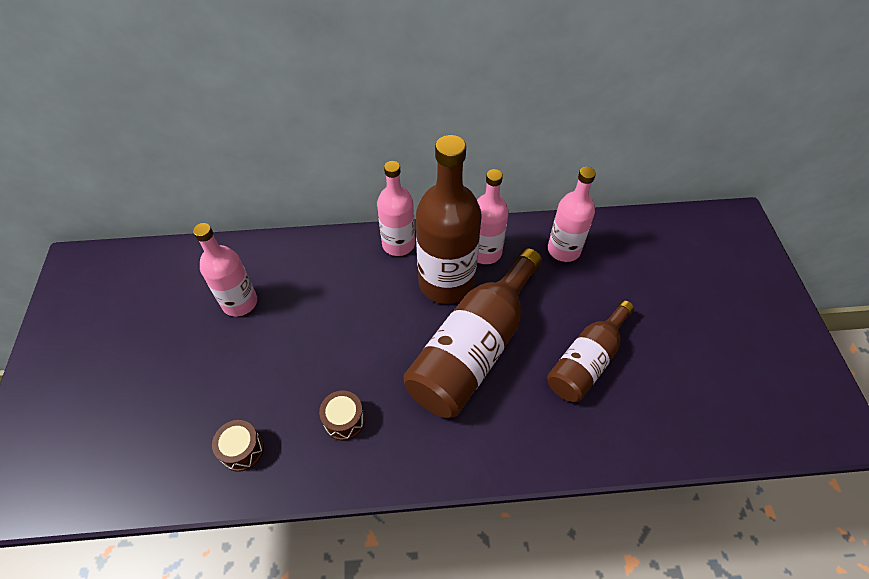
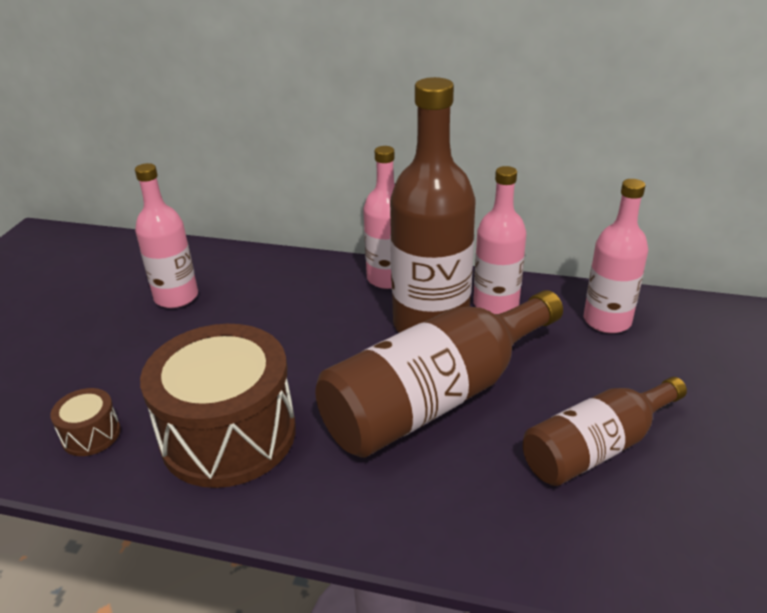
camera: 20 degrees right, 20 degrees down
brown drum [319,391,365,441] -> brown drum [140,324,296,488], size x2.35

